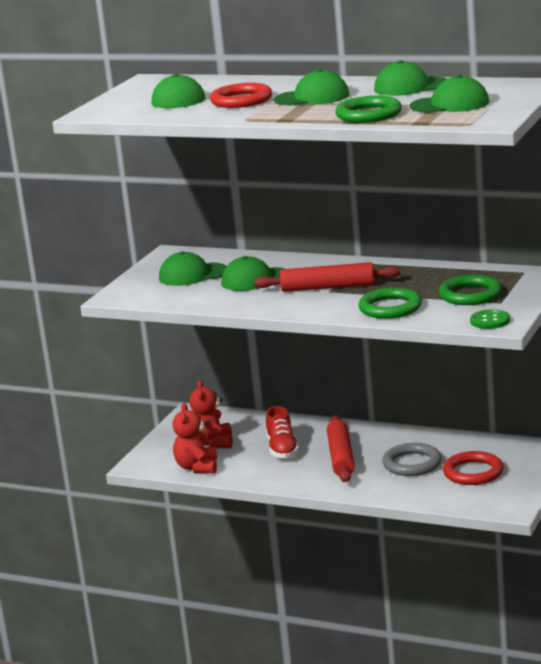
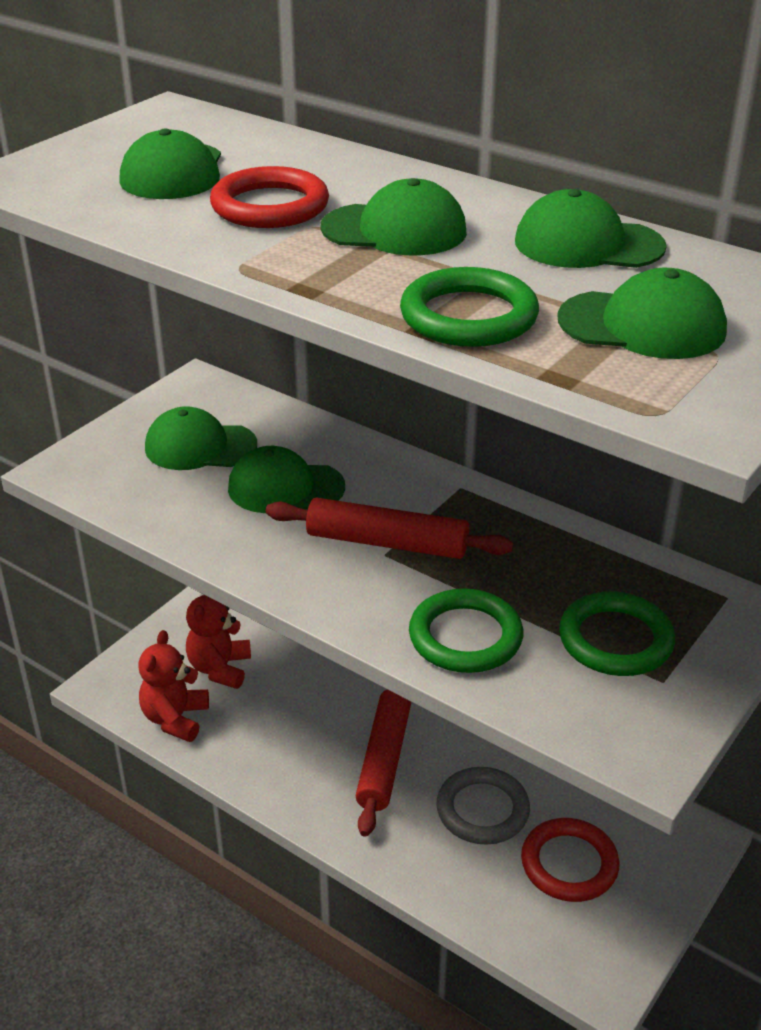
camera: 10 degrees right, 15 degrees up
red shoe [266,406,299,458] -> none
green button [470,309,510,329] -> none

